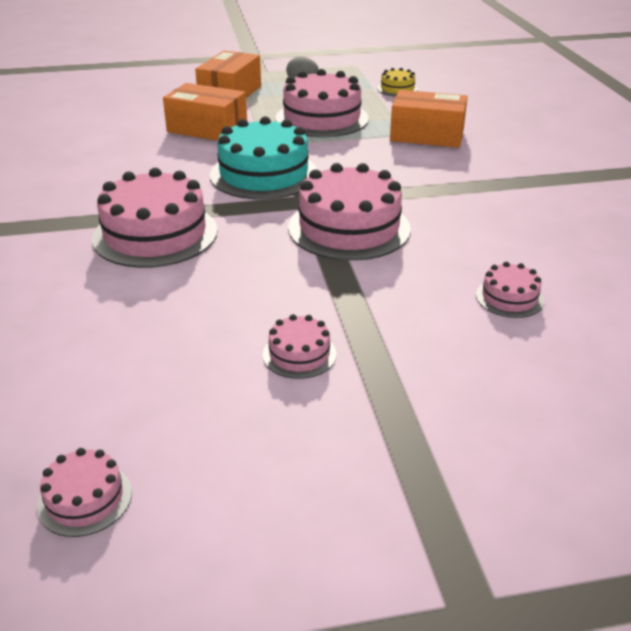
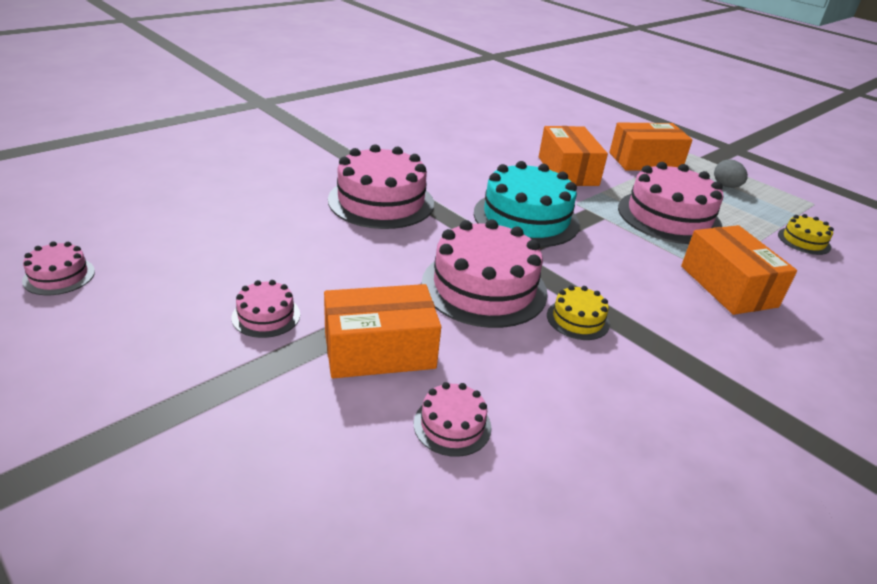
camera: 55 degrees right, 0 degrees up
none -> orange box [324,284,441,378]
none -> yellow cake [547,285,610,340]

